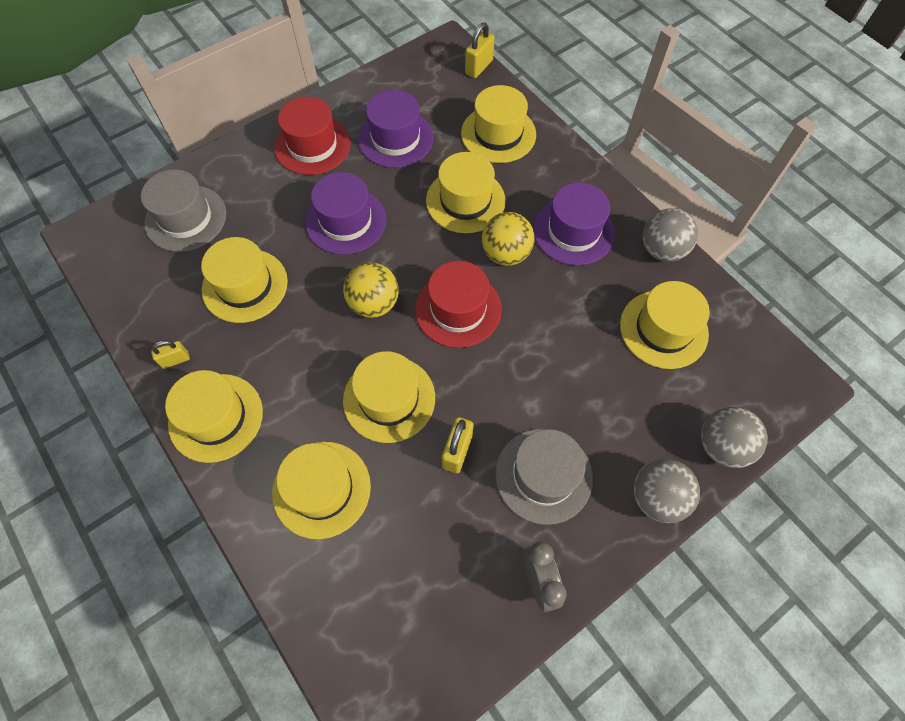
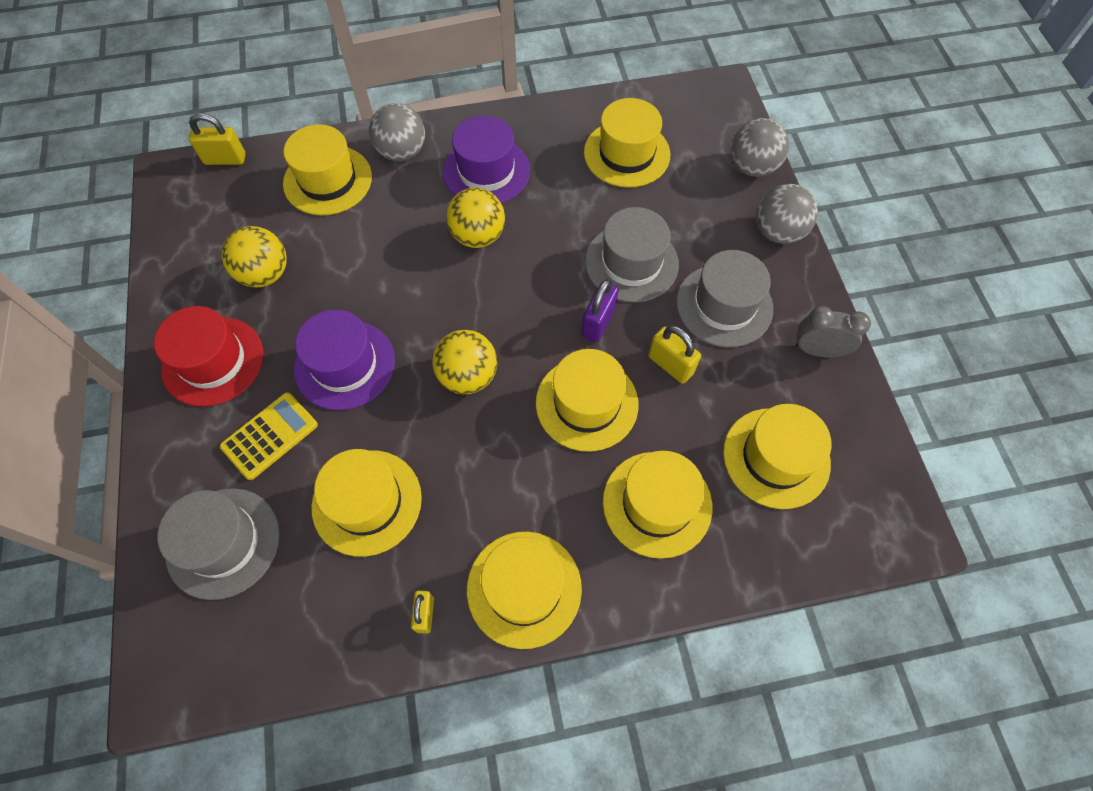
camera: 65 degrees left, 0 degrees up
purple hat [358,90,433,168] -> yellow ball [222,226,287,288]
red hat [415,261,502,348] -> none
yellow hat [426,152,506,233] -> yellow hat moved to [723,404,832,509]
yellow padlock [465,23,495,78] -> yellow padlock turned 60 degrees counterclockwise [189,113,246,165]
grey ball [643,208,698,262] -> grey ball moved to [369,103,425,161]
none -> yellow calculator [220,392,318,480]
none -> purple padlock [582,279,619,342]
none -> grey hat [585,207,679,303]

